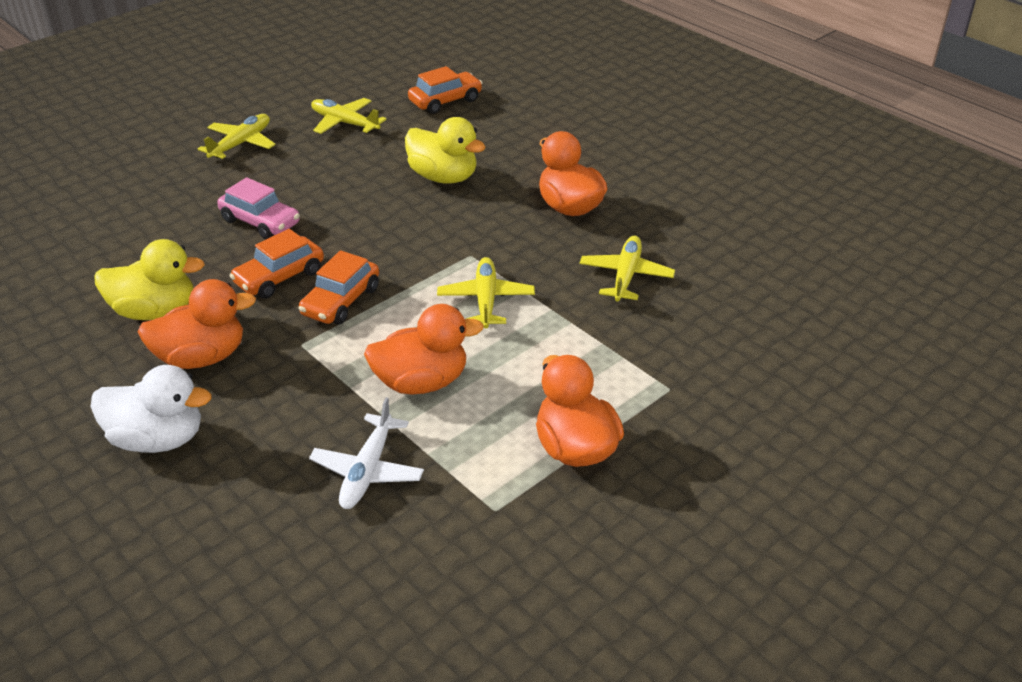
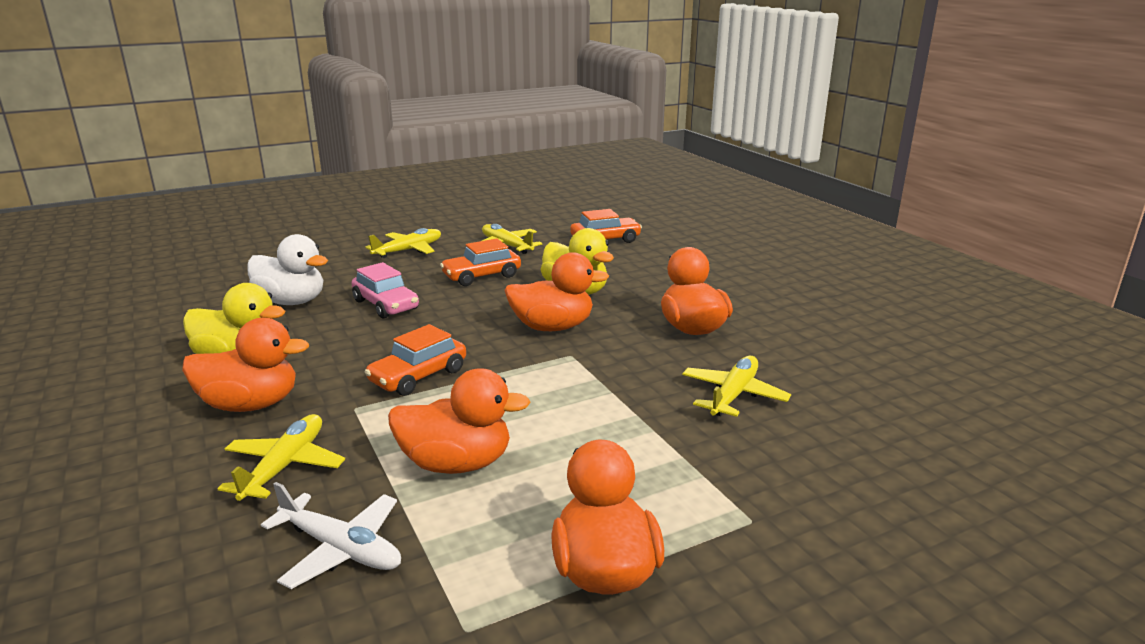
camera: 15 degrees right, 15 degrees down
white duck [91,365,212,453] -> white duck moved to [247,234,328,305]
orange car [229,229,324,299] -> orange car moved to [440,239,521,286]
white plane [309,397,424,509] -> white plane turned 90 degrees counterclockwise [261,482,401,589]
yellow plane [437,257,535,328] -> yellow plane moved to [218,414,345,501]
none -> orange duck [504,252,609,331]

